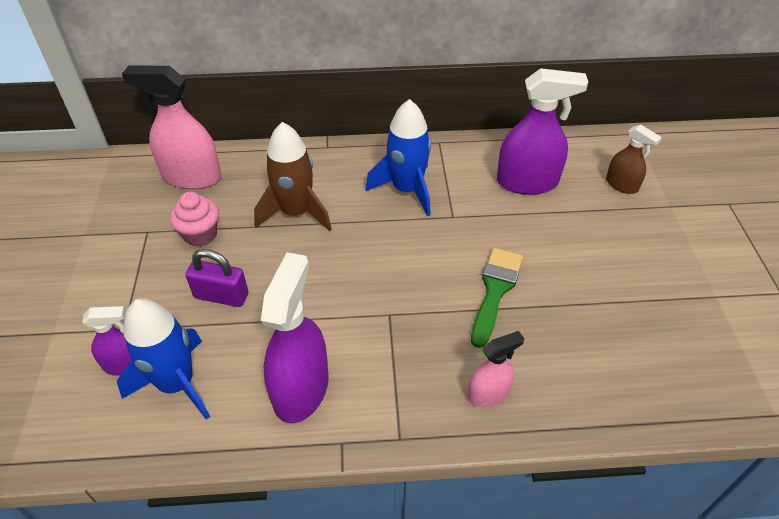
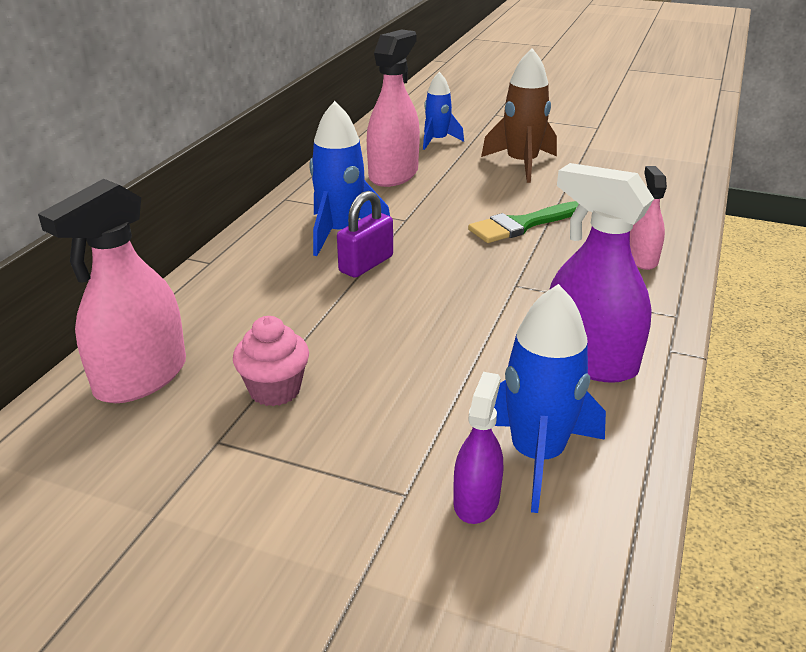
camera: 65 degrees left, 15 degrees down
purple padlock [185,249,248,307] -> purple padlock moved to [337,191,393,278]
brown rocket [254,122,332,231] -> brown rocket moved to [481,48,557,183]
green brush [471,248,523,348] -> green brush turned 75 degrees counterclockwise [468,201,579,243]
purple spray bottle [497,68,588,195] -> pink spray bottle [367,29,420,187]
brown spray bottle [606,124,662,194] -> blue rocket [423,72,464,150]

